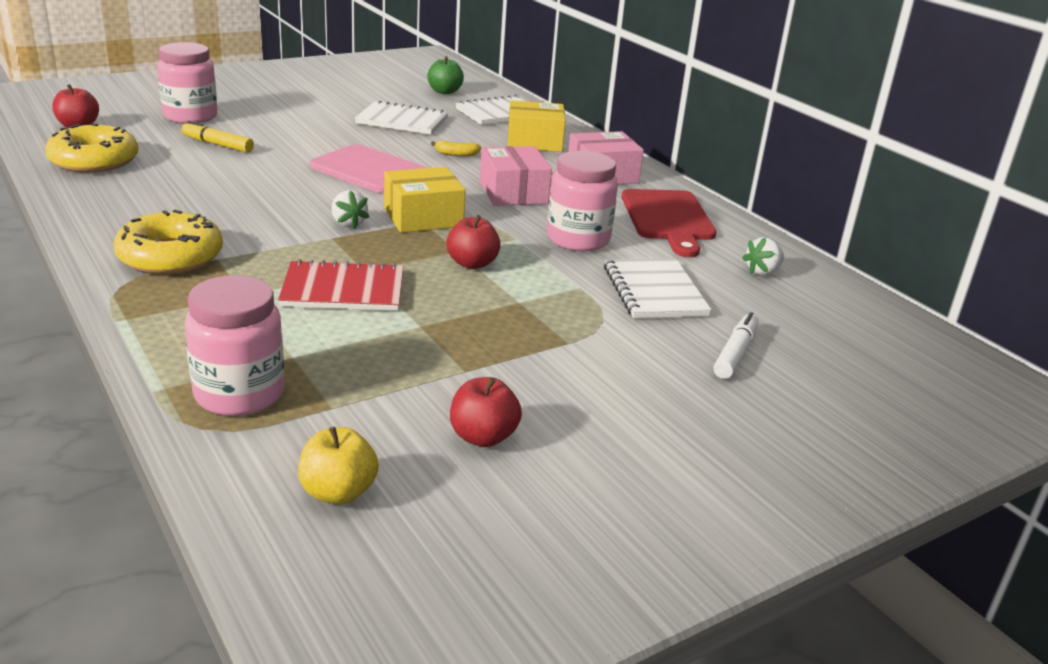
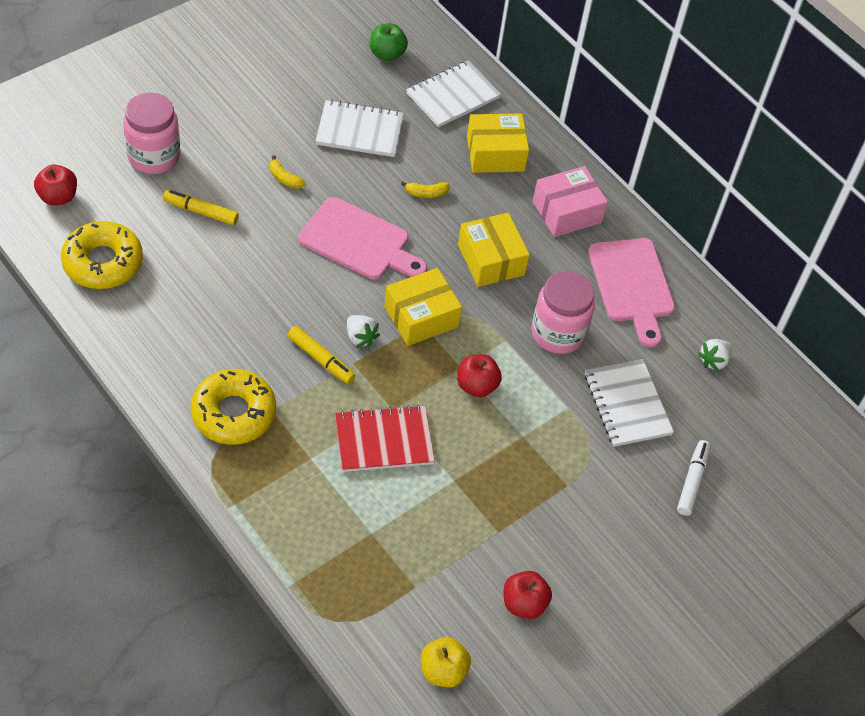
camera: 10 degrees left, 25 degrees up
pink jar [185,275,285,416] -> none
pink box [480,146,552,206] -> yellow box [458,213,530,287]
red cutting board [622,189,716,257] -> pink cutting board [588,238,675,348]
none -> yellow banana [270,155,306,189]
none -> yellow marker [287,326,355,384]

